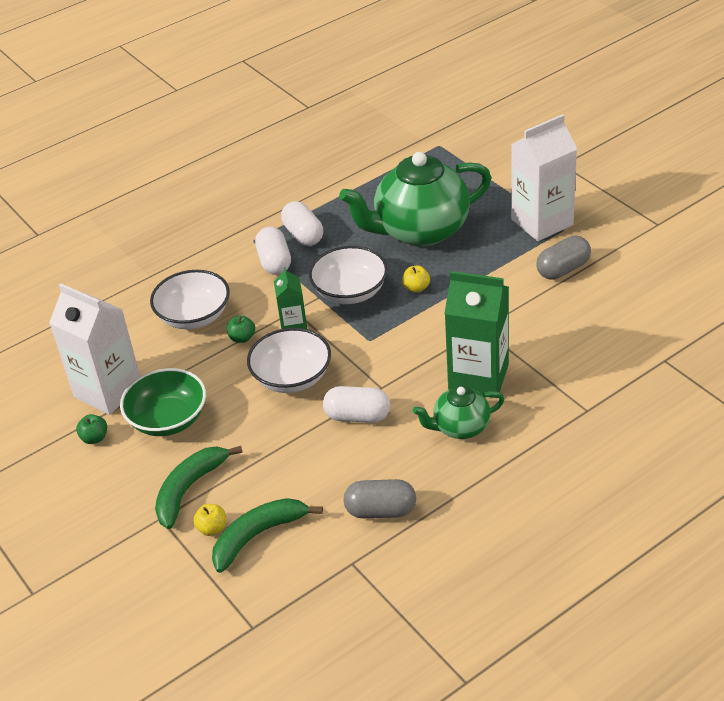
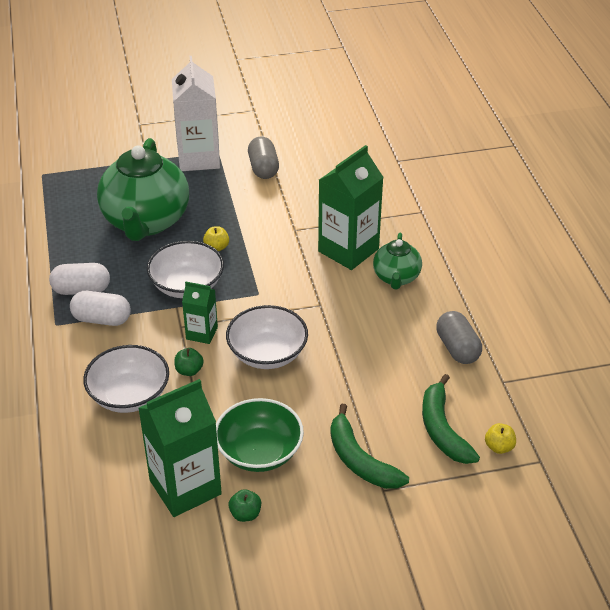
camera: 70 degrees left, 0 degrees up
white carton [49,284,140,415] -> green carton [138,379,222,517]
yellow apple [193,504,226,536] -> yellow apple moved to [485,423,516,454]
white capsule [323,386,390,423] -> none
grey capsule [344,479,416,518] -> grey capsule turned 45 degrees counterclockwise [436,311,482,364]

